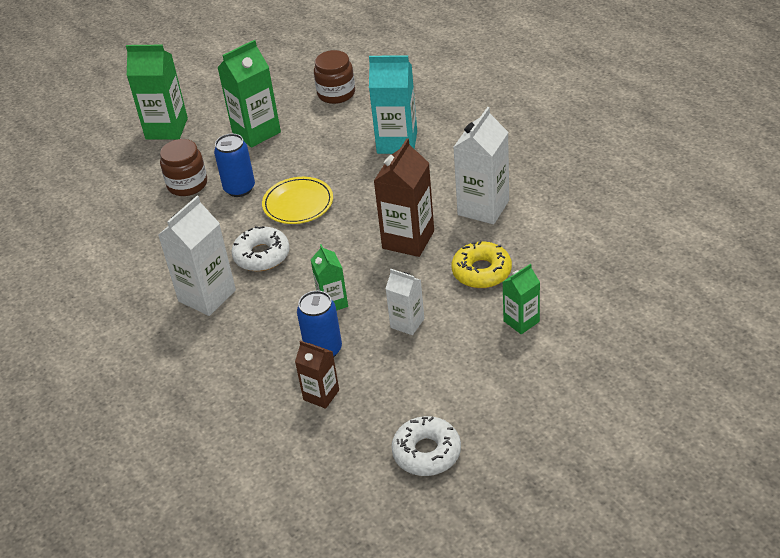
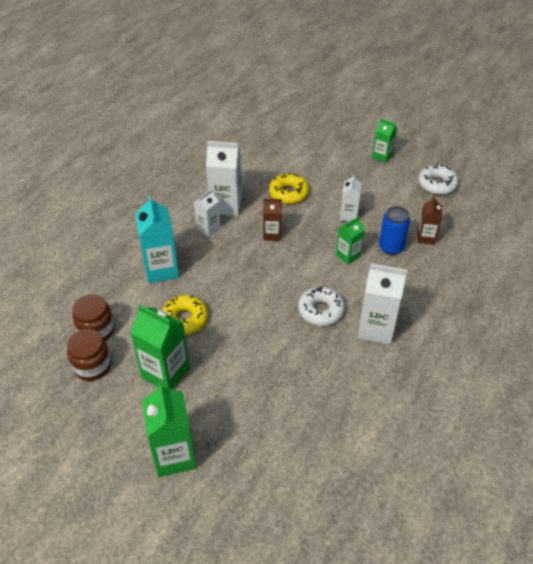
camera: 115 degrees left, 5 degrees up
brown jar [160,139,207,196] -> brown jar moved to [67,329,111,381]
blue can [214,134,255,197] -> none
yellow plate [262,177,333,224] -> none
brown carton [374,138,434,257] -> brown carton [263,199,282,241], size x0.58
green carton [503,264,540,334] -> green carton moved to [372,119,397,163]
none -> yellow donut [162,295,208,335]
none -> white carton [194,189,221,237]

